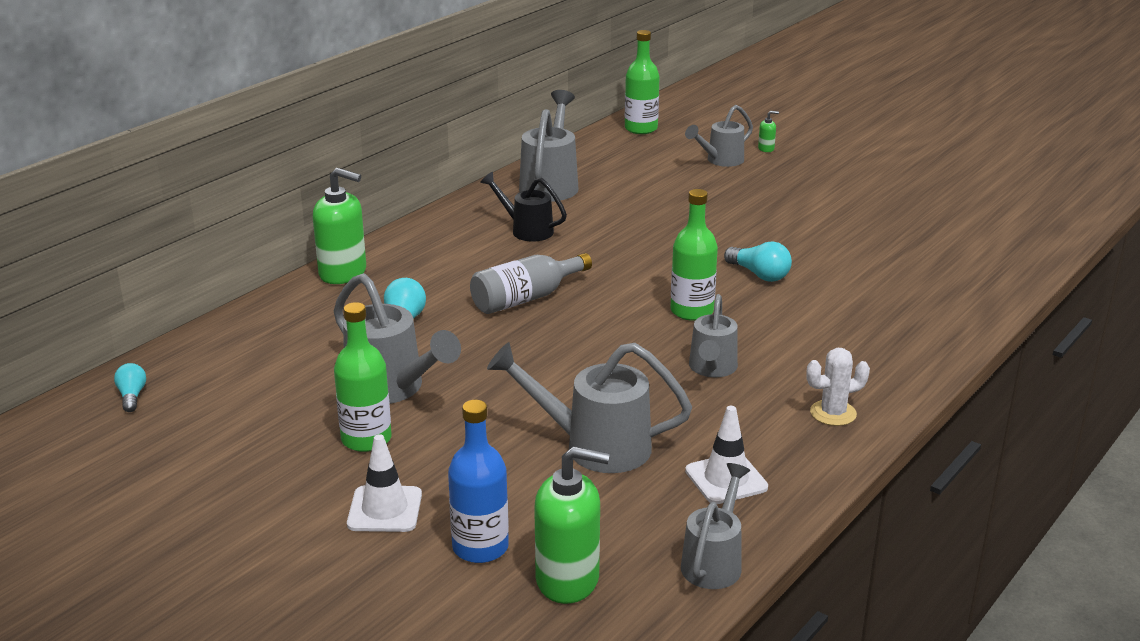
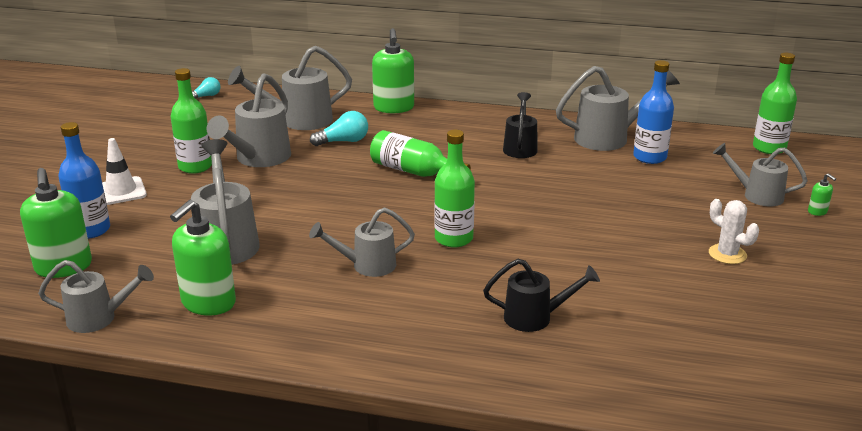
camera: 65 degrees right, 0 degrees up
grey bottle [470,253,592,314] -> green bottle [370,130,471,177]
white traffic cone [685,406,768,504] -> green soap dispenser [170,200,236,316]
turquoise light bulb [724,242,792,282] -> none
white cactus [806,348,870,426] -> white cactus moved to [709,199,759,264]
none -> grey watering can [228,46,352,130]
none -> black watering can [483,259,600,332]
none -> blue bottle [633,60,674,164]

